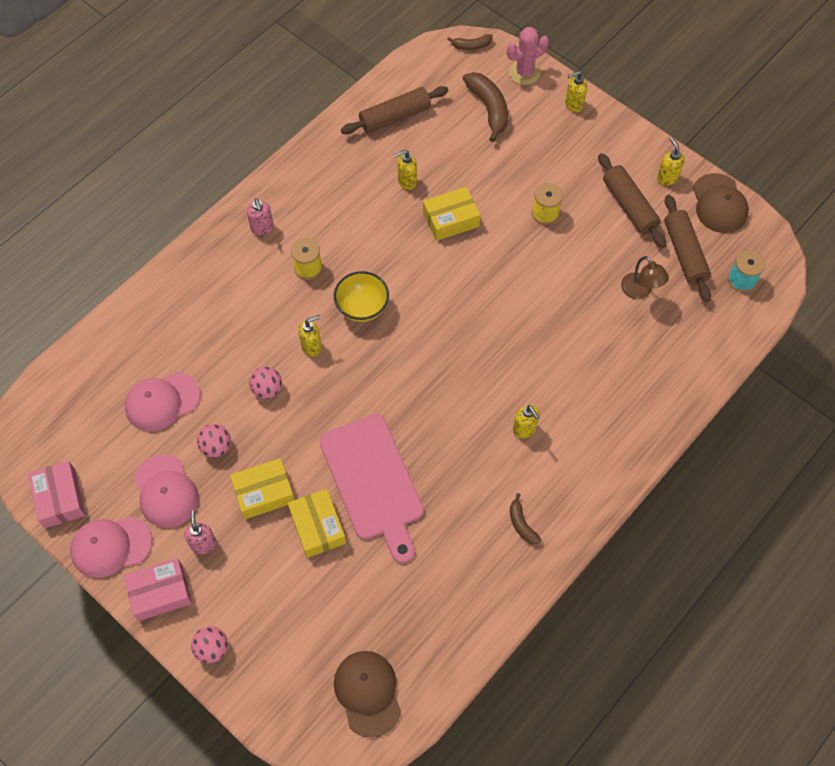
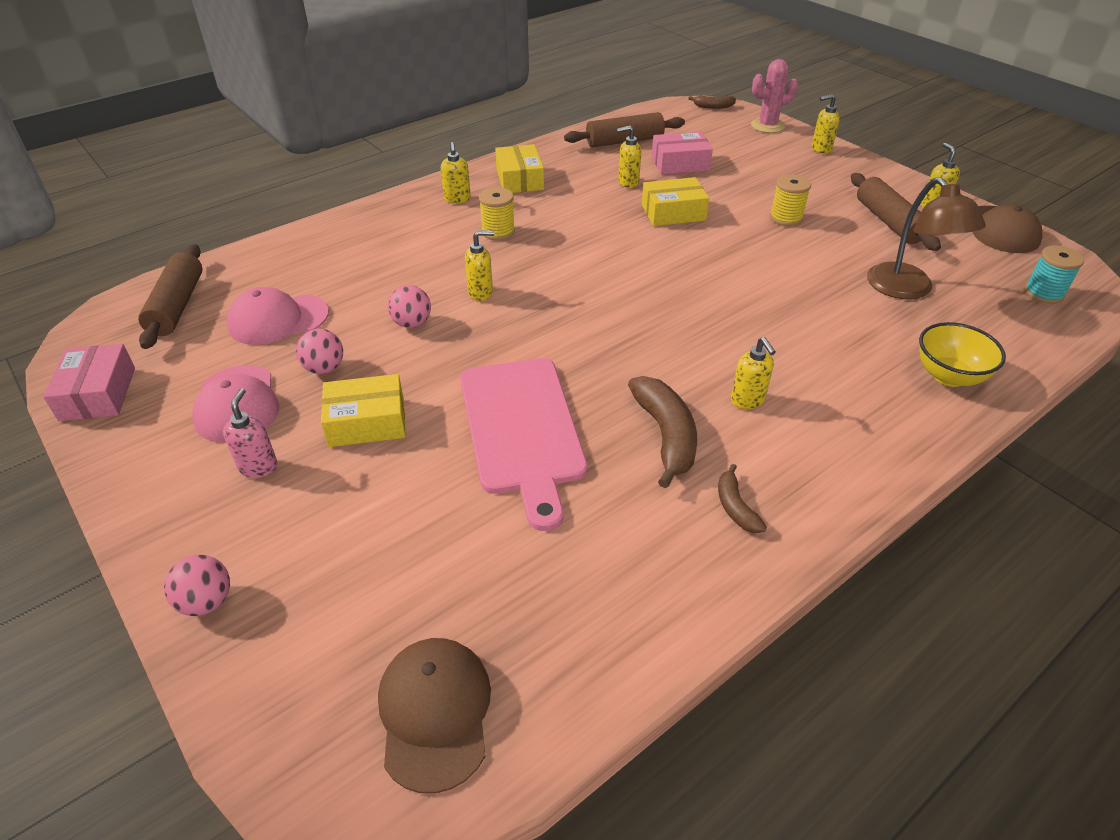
camera: 10 degrees right, 20 degrees down
pink cap [70,516,152,578] -> none
pink box [124,558,192,621] -> pink box moved to [652,132,713,174]
pink soap dispenser [247,198,274,235] -> yellow soap dispenser [441,142,471,204]
yellow box [288,489,346,558] -> yellow box moved to [495,144,544,193]
yellow bowl [334,271,389,322] -> yellow bowl moved to [919,322,1006,387]
brown banana [463,72,508,142] -> brown banana moved to [628,376,697,488]
brown lamp [621,256,669,299] -> brown lamp [867,177,986,299], size x1.58
brown rolling pin [664,195,711,302] -> brown rolling pin moved to [138,244,202,349]

